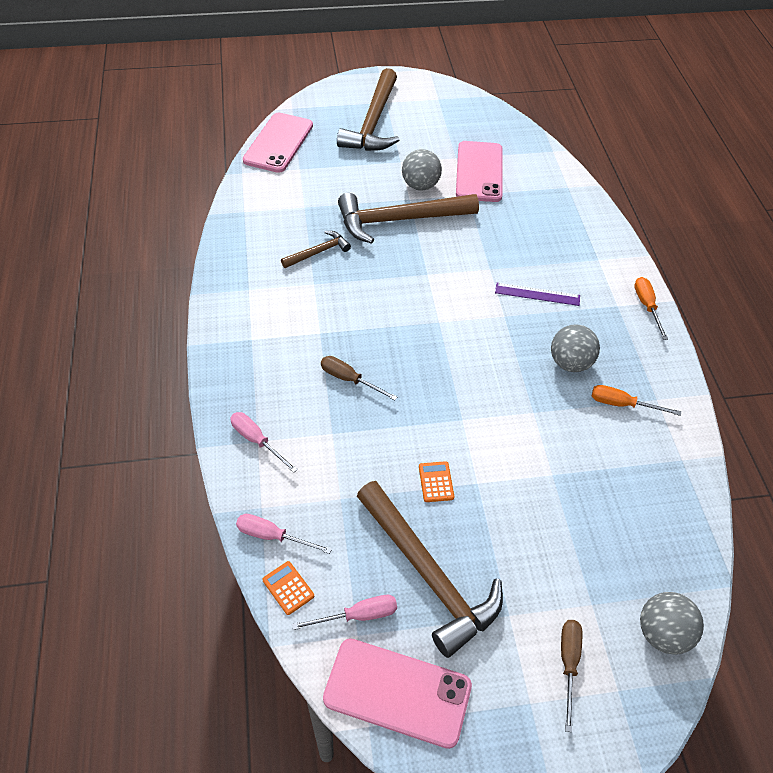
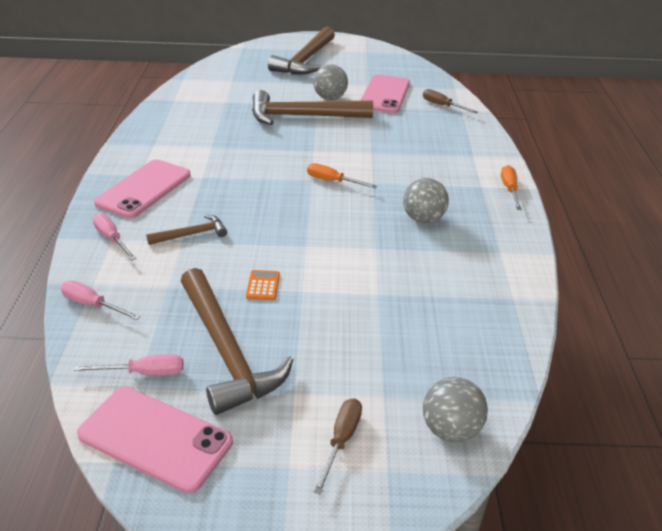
camera: 10 degrees right, 15 degrees down
pink phone [243,112,313,173] -> pink phone moved to [94,159,191,218]
orange calculator [262,561,314,615] -> none
brown hammer [281,231,351,268] -> brown hammer moved to [146,215,227,245]
brown screwdriver [321,356,397,401] -> brown screwdriver moved to [423,89,478,113]
purple ruler [495,283,580,306] -> none
orange screwdriver [592,385,681,416] -> orange screwdriver moved to [307,163,377,189]

